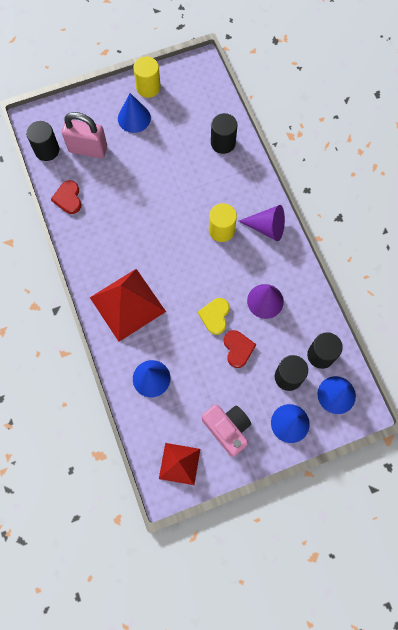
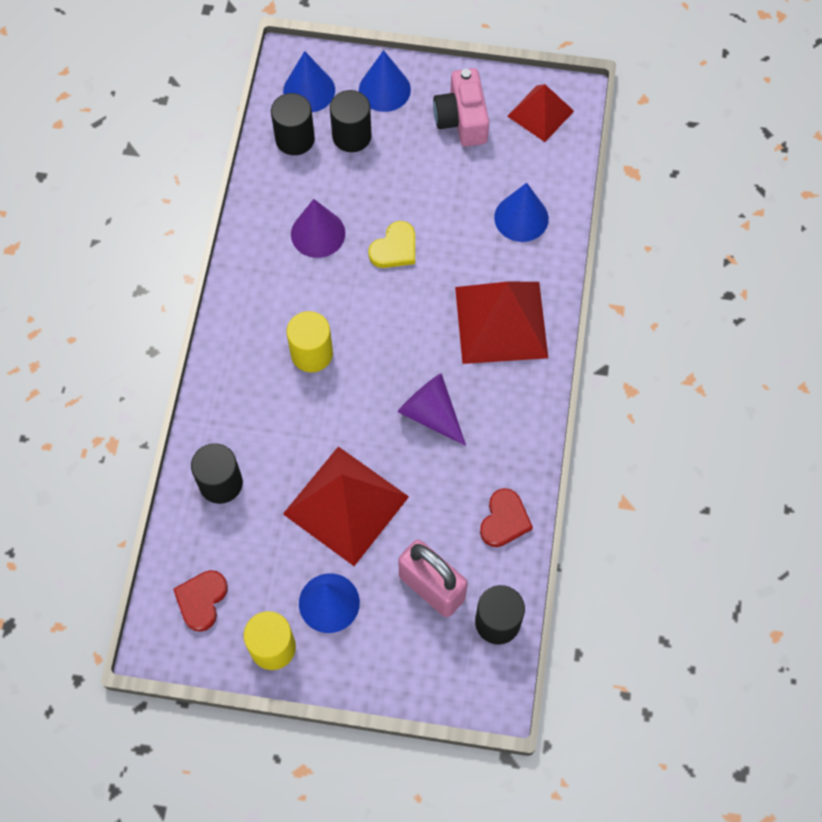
camera: 150 degrees left, 5 degrees down
red heart [224,330,256,368] -> red heart moved to [173,570,228,632]
purple cone [239,205,285,241] -> purple cone moved to [398,373,466,446]
none -> red pyramid [283,446,409,566]

